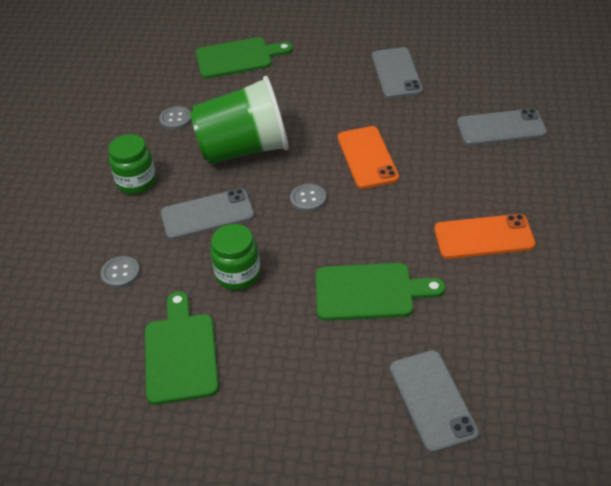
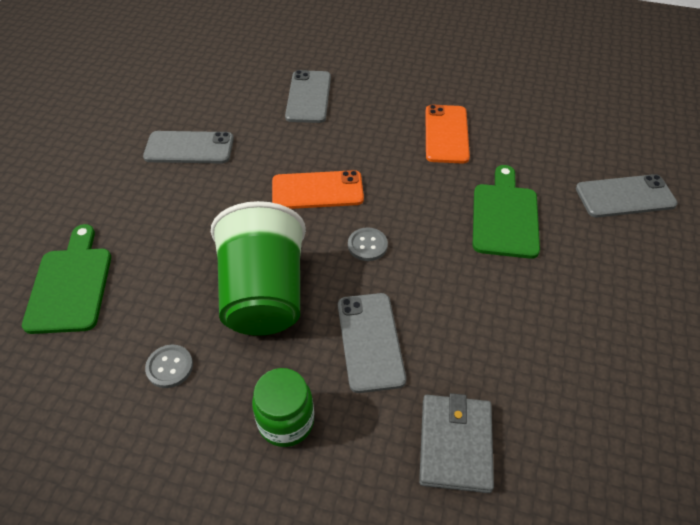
camera: 85 degrees left, 5 degrees up
grey button [101,256,140,288] -> grey wallet [419,393,494,493]
green cutting board [145,292,219,405] -> none
green jar [210,224,260,290] -> none

